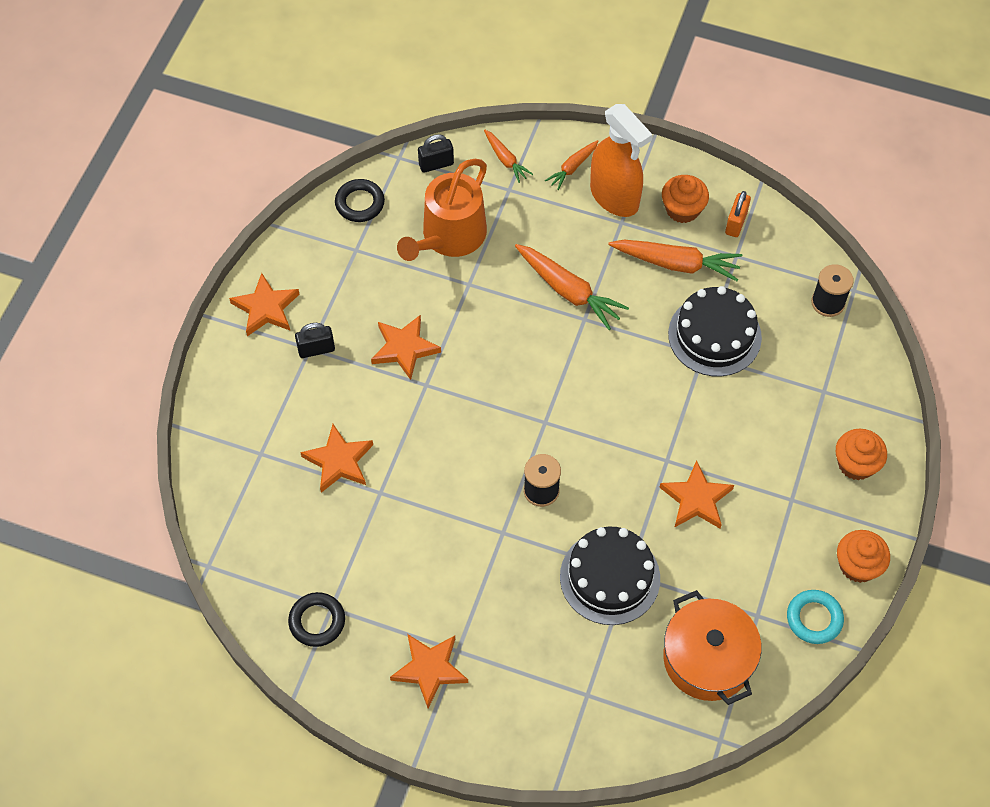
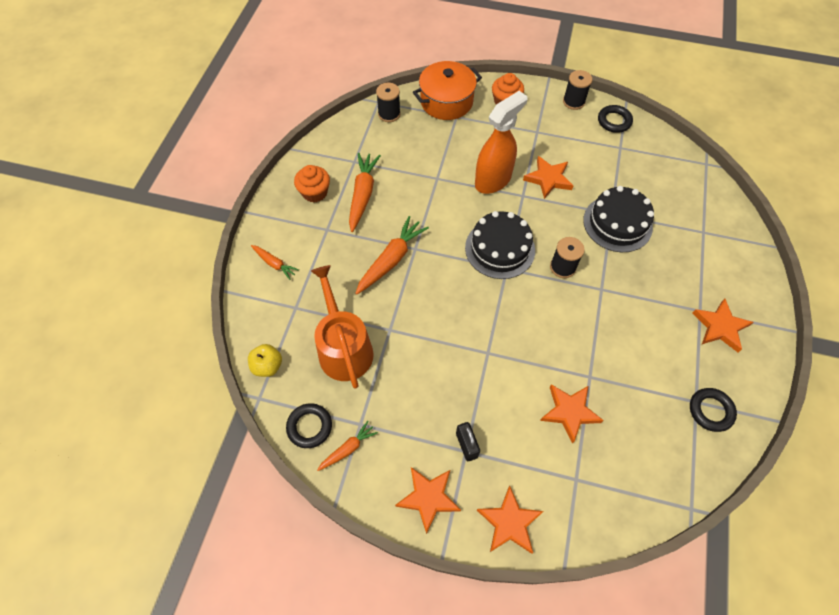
camera: 95 degrees left, 0 degrees up
orange star [371,315,441,380] -> orange star moved to [477,486,544,554]
orange watering can [397,159,487,261] -> orange watering can turned 135 degrees counterclockwise [311,265,374,389]
black padlock [418,134,454,173] -> yellow apple [248,344,282,377]
orange carrot [484,130,533,183] -> orange carrot moved to [317,421,378,471]
orange spray bottle [590,104,653,217] -> orange spray bottle moved to [475,91,527,194]
orange pot [663,590,761,705] -> orange pot moved to [413,61,482,120]
black cake [668,286,762,377] -> black cake moved to [465,211,535,279]
orange padlock [725,191,751,237] -> none
turquoise ring [787,590,844,644] -> black ring [598,105,633,133]
orange cupcake [837,530,890,583] -> black spool [563,70,592,110]

